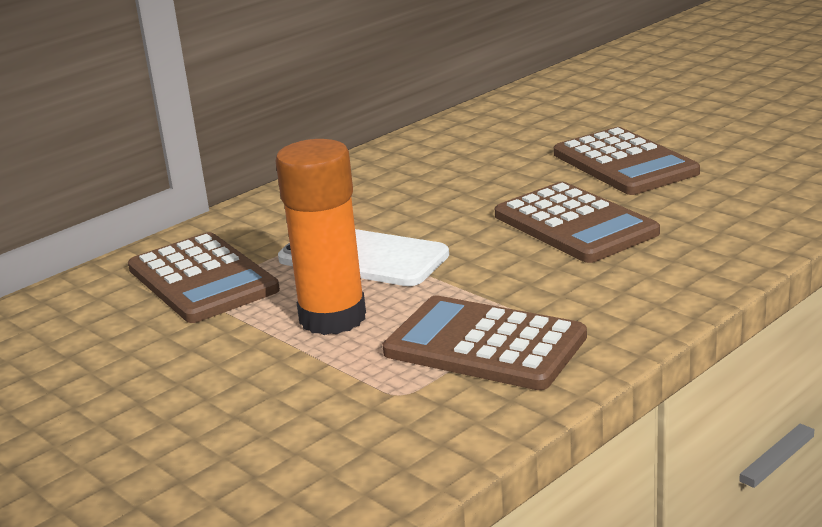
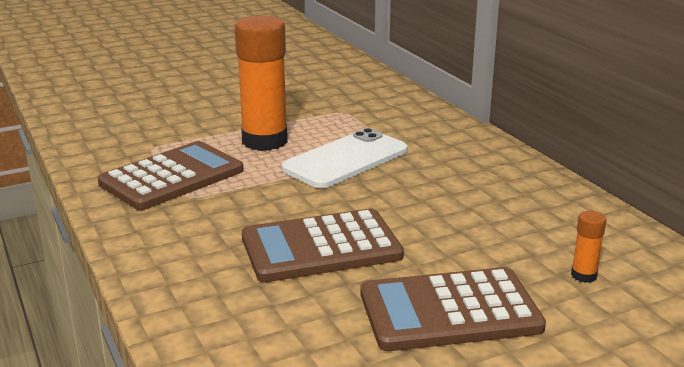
camera: 105 degrees right, 0 degrees up
brown calculator [128,232,280,323] -> none
none -> orange glue stick [571,211,607,283]

